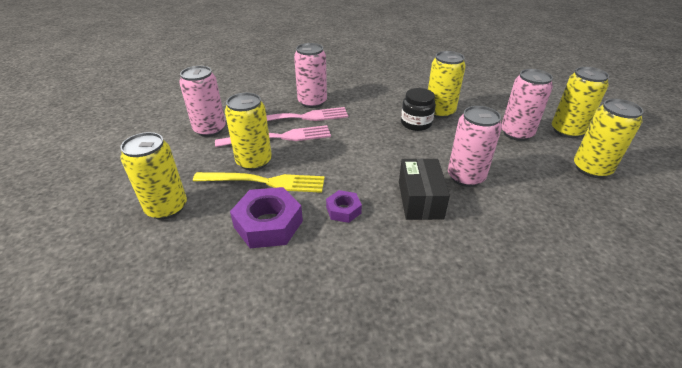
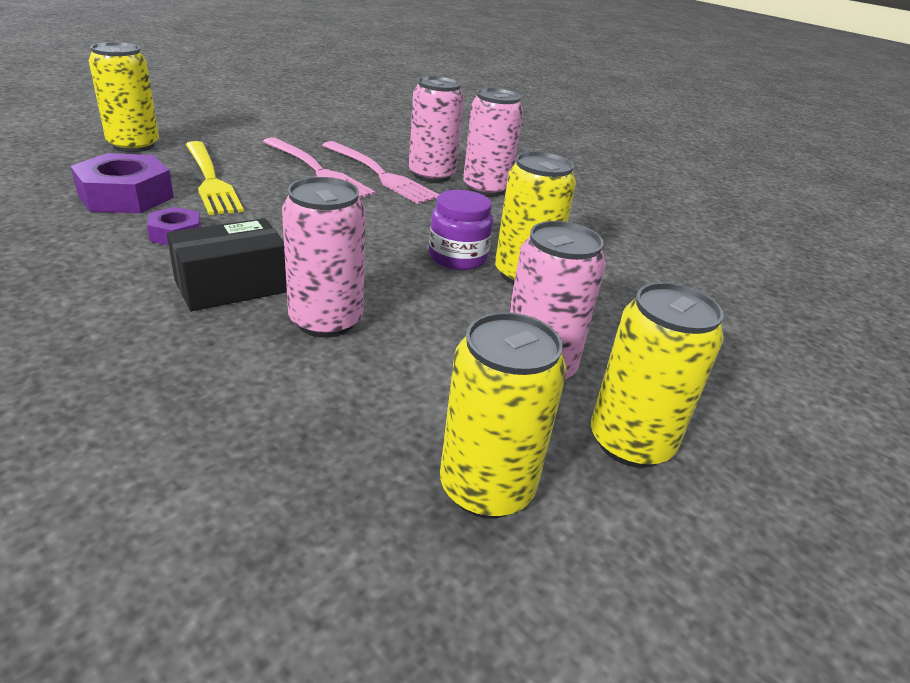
camera: 55 degrees right, 5 degrees down
pink can [179,66,226,137] -> pink can moved to [463,88,523,196]
yellow can [225,93,272,171] -> none
black jar [401,88,436,131] -> purple jar [429,190,493,270]

